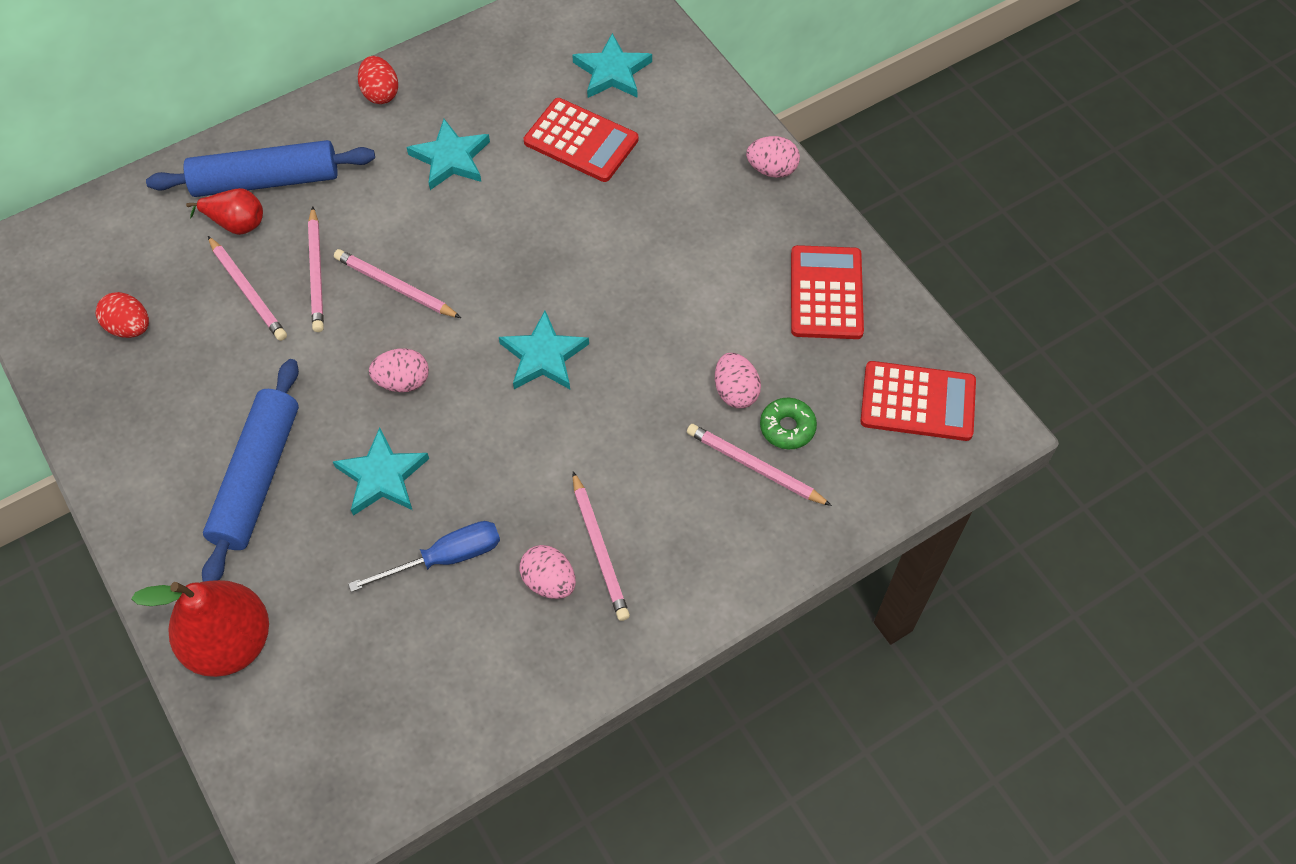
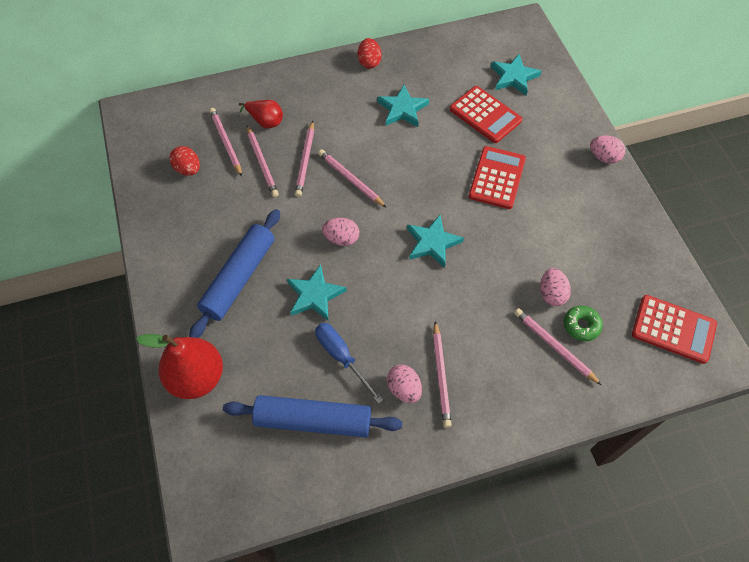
camera: 15 degrees right, 0 degrees up
blue rolling pin [146,140,375,197] -> blue rolling pin moved to [223,395,402,437]
blue screwdriver [348,521,500,592] -> blue screwdriver turned 120 degrees counterclockwise [315,323,383,404]
red calculator [791,245,864,339] -> red calculator moved to [469,146,526,209]
none -> pink pencil [209,108,242,177]

